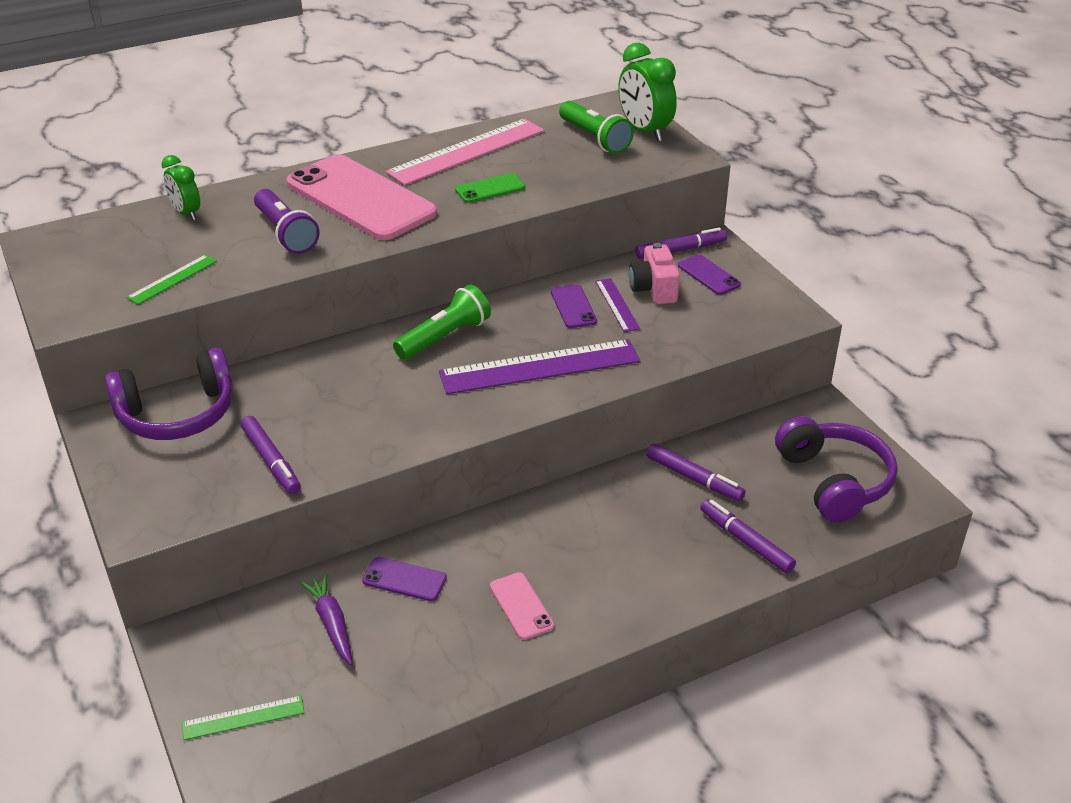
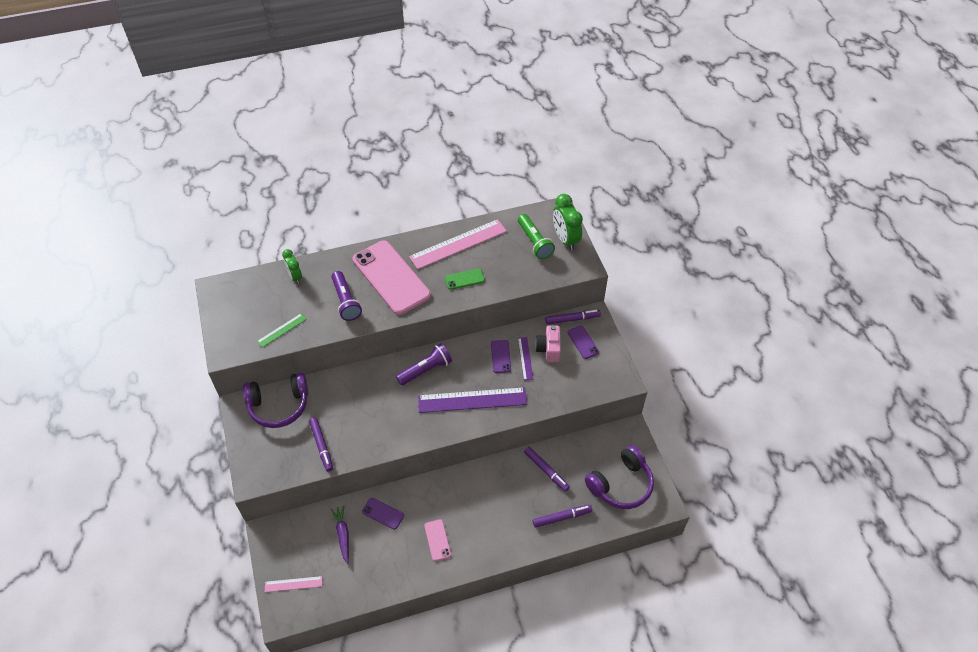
camera: 10 degrees right, 15 degrees up
green ruler [182,696,304,740] -> pink ruler [265,576,322,592]
green flashlight [393,284,491,360] -> purple flashlight [396,343,452,386]
purple marker [700,499,796,574] -> purple marker turned 105 degrees clockwise [533,505,592,528]
purple headphones [775,416,898,523] -> purple headphones turned 60 degrees clockwise [585,445,654,509]

